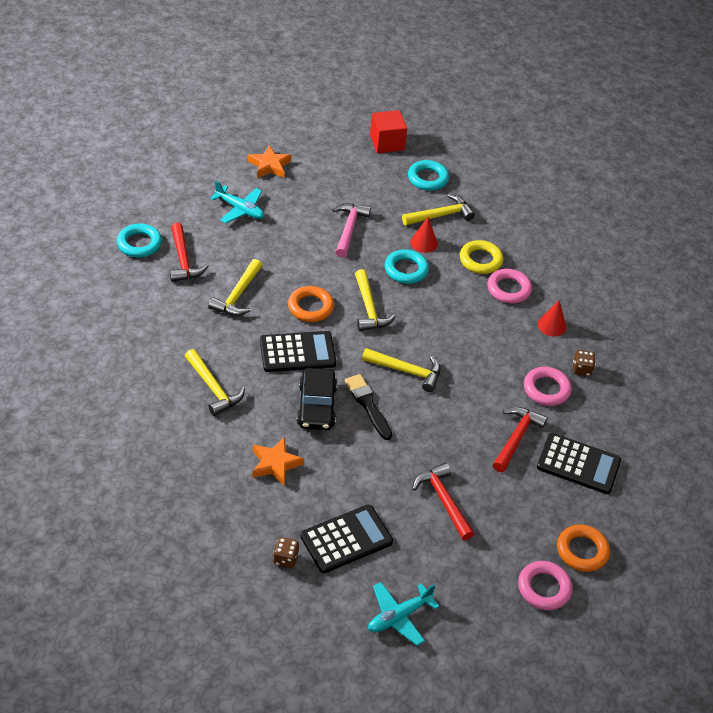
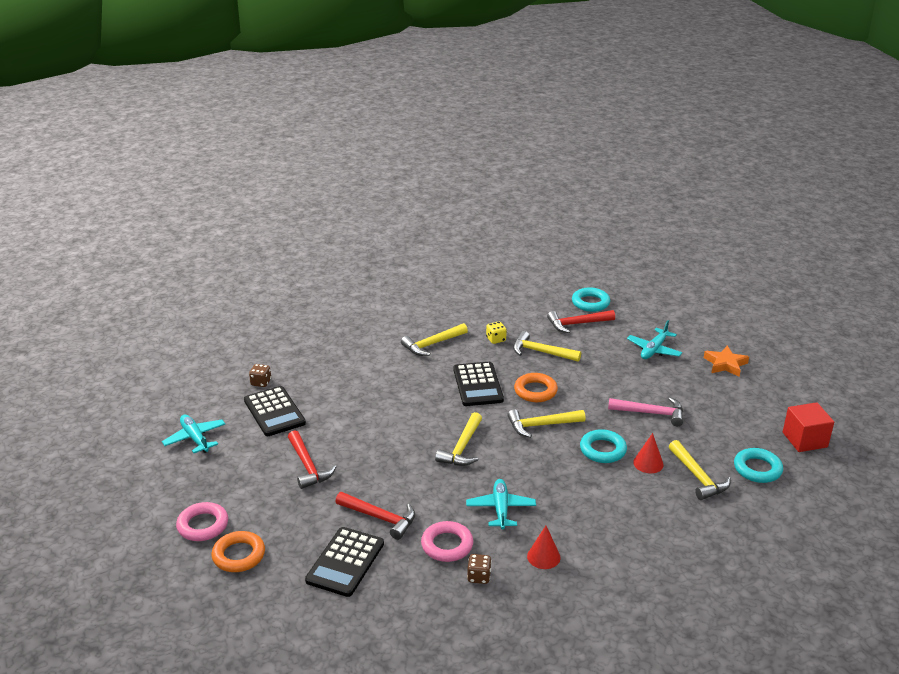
camera: 95 degrees right, 15 degrees down
orange star [252,437,304,486] -> none
black car [296,368,337,430] -> none
black brush [345,374,392,440] -> none
red hammer [412,463,474,540] -> red hammer turned 90 degrees clockwise [288,430,337,489]
yellow ring [460,240,503,274] -> none
pink ring [487,269,532,303] -> none
none -> turquoise plane [466,479,536,529]
none -> yellow dice [486,321,507,344]

